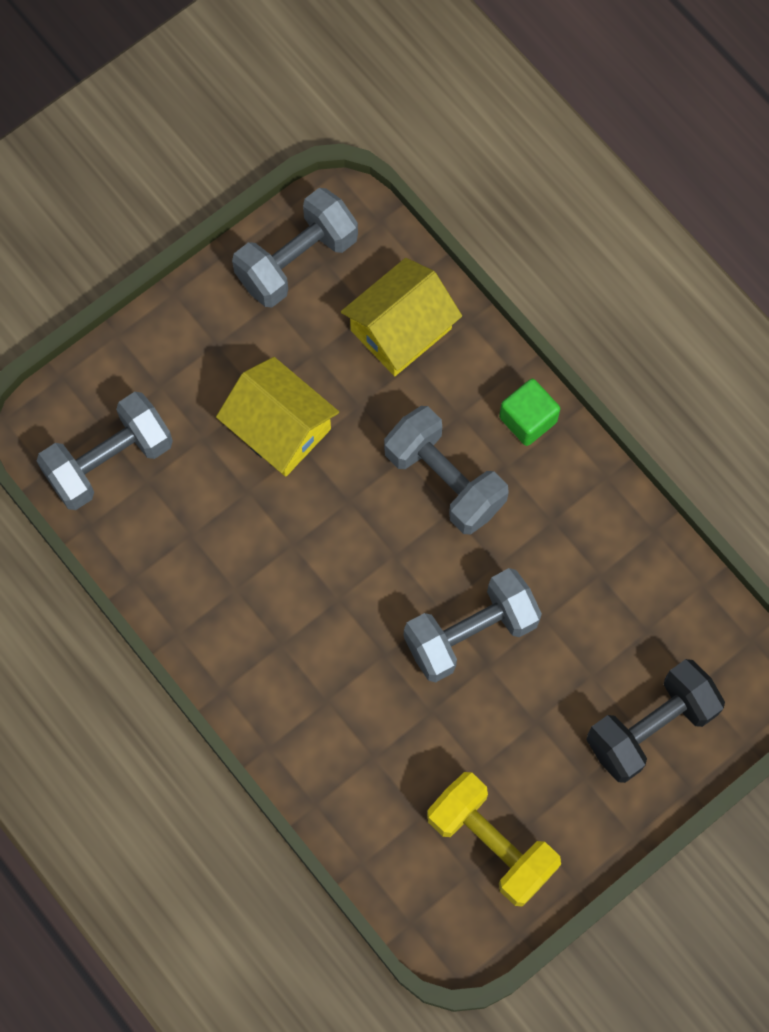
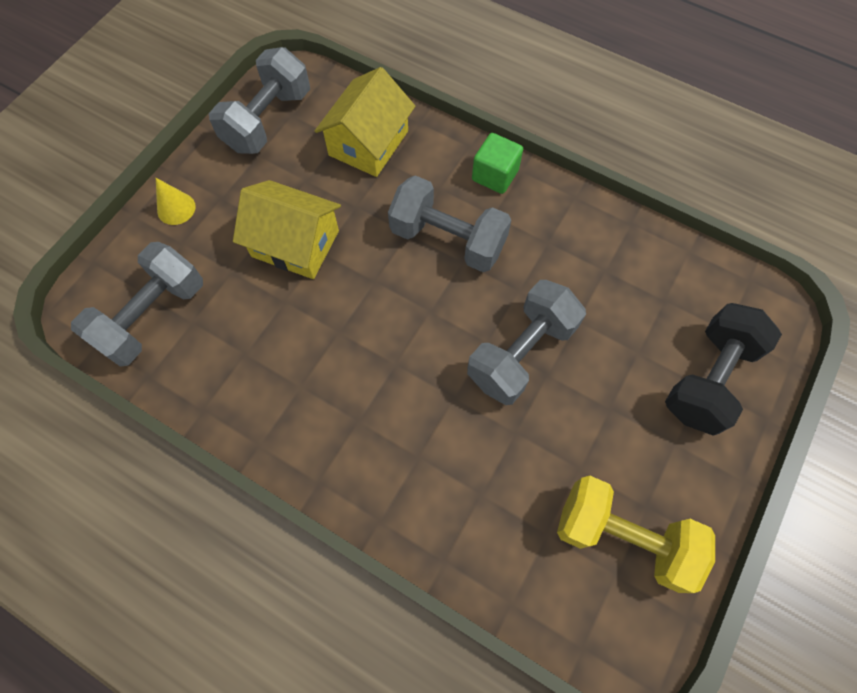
camera: 20 degrees left, 5 degrees down
none -> yellow cone [156,178,196,225]

